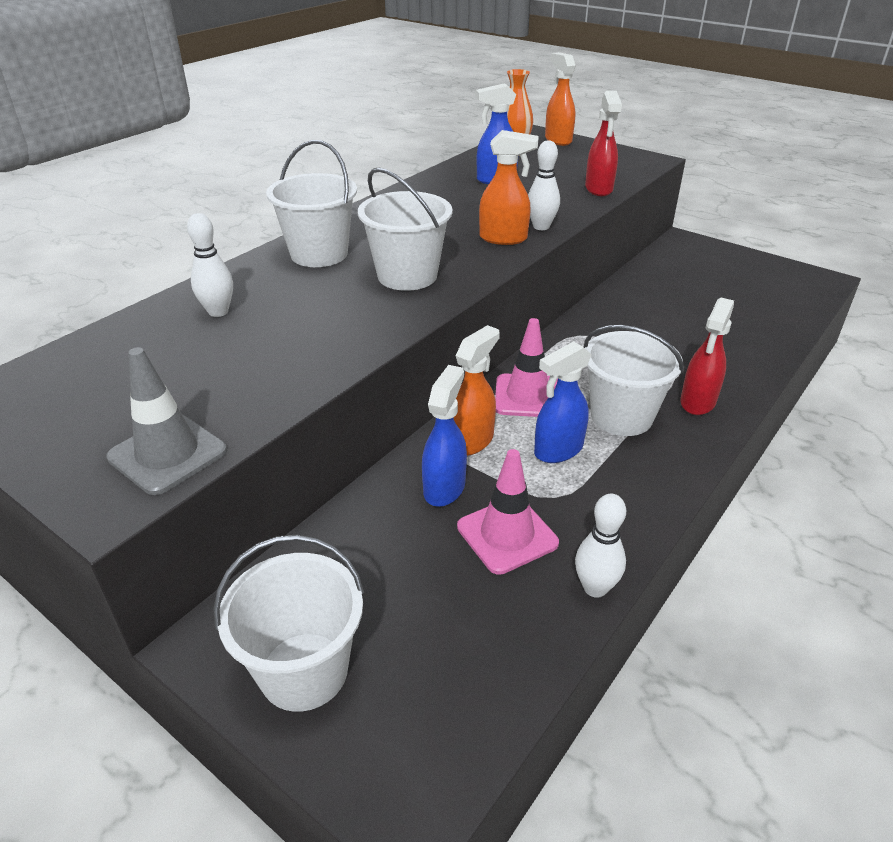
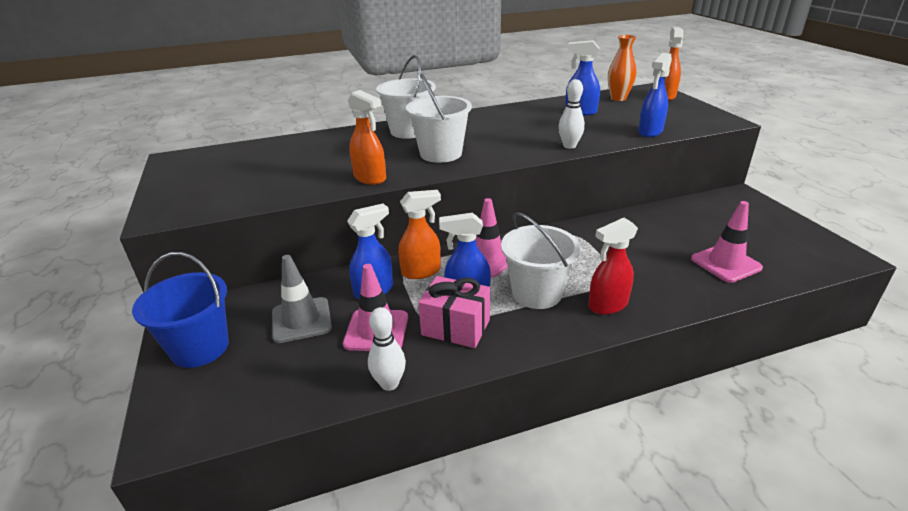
camera: 35 degrees right, 5 degrees down
grey traffic cone [106,347,227,495] -> grey traffic cone moved to [272,255,332,343]
white bowling pin [187,213,233,317] -> none
white bucket [214,534,364,712] -> blue bucket [132,252,229,368]
orange spray bottle [479,130,539,245] -> orange spray bottle moved to [348,90,386,185]
red spray bottle [585,91,622,196] -> blue spray bottle [638,53,672,137]
none -> pink gift [418,276,490,348]
none -> pink traffic cone [691,201,763,283]

